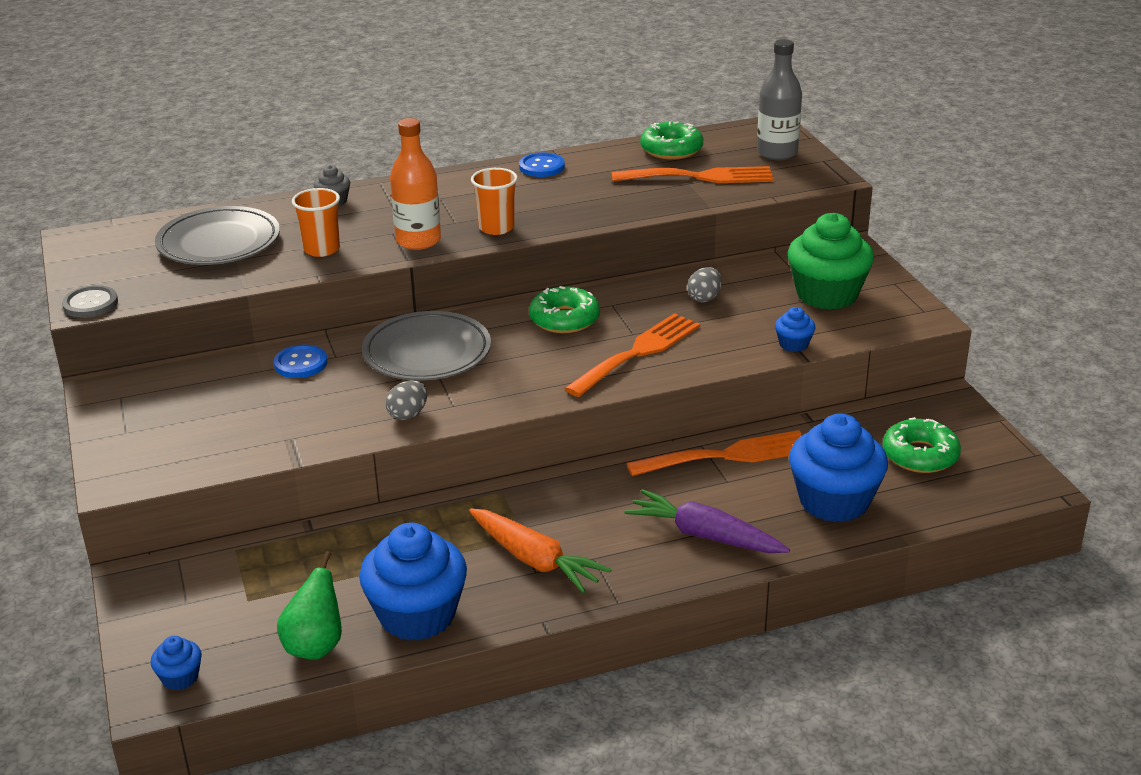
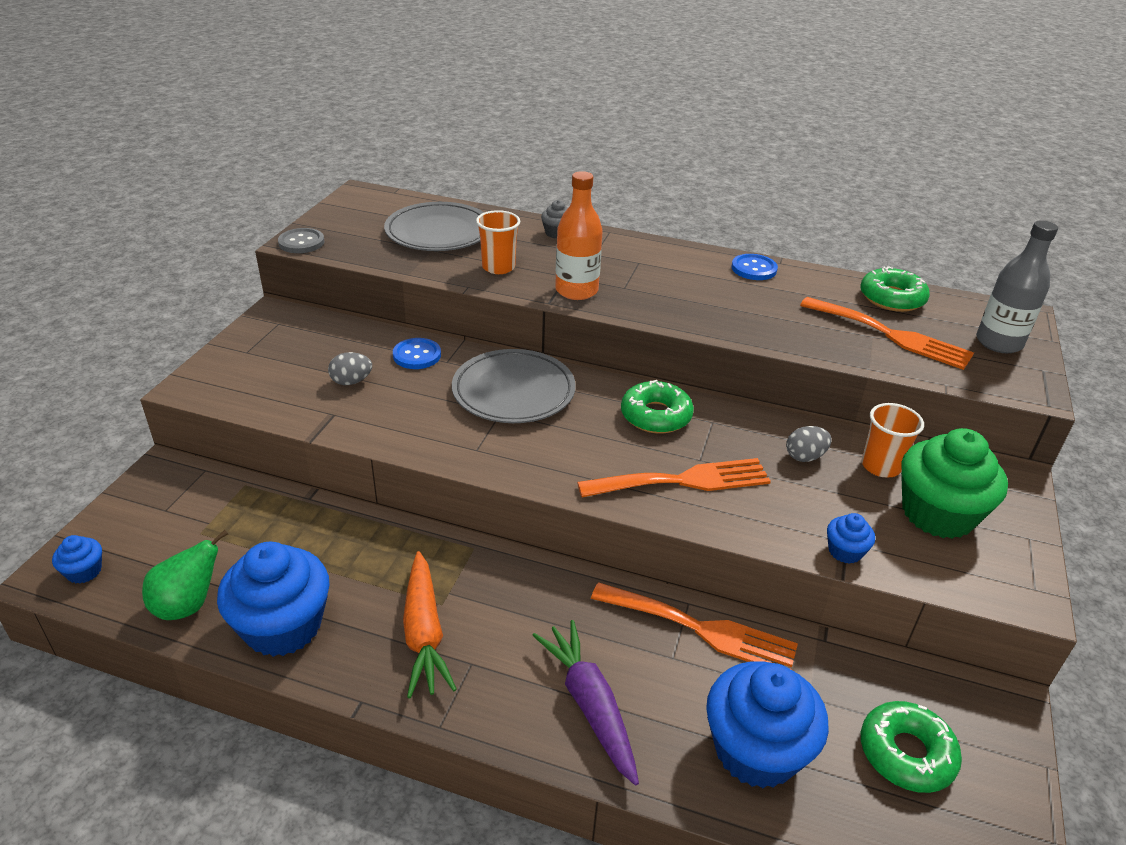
camera: 35 degrees right, 5 degrees up
grey egg [386,380,427,420] -> grey egg moved to [328,352,372,385]
orange cup [471,168,518,235] -> orange cup moved to [862,403,924,477]

